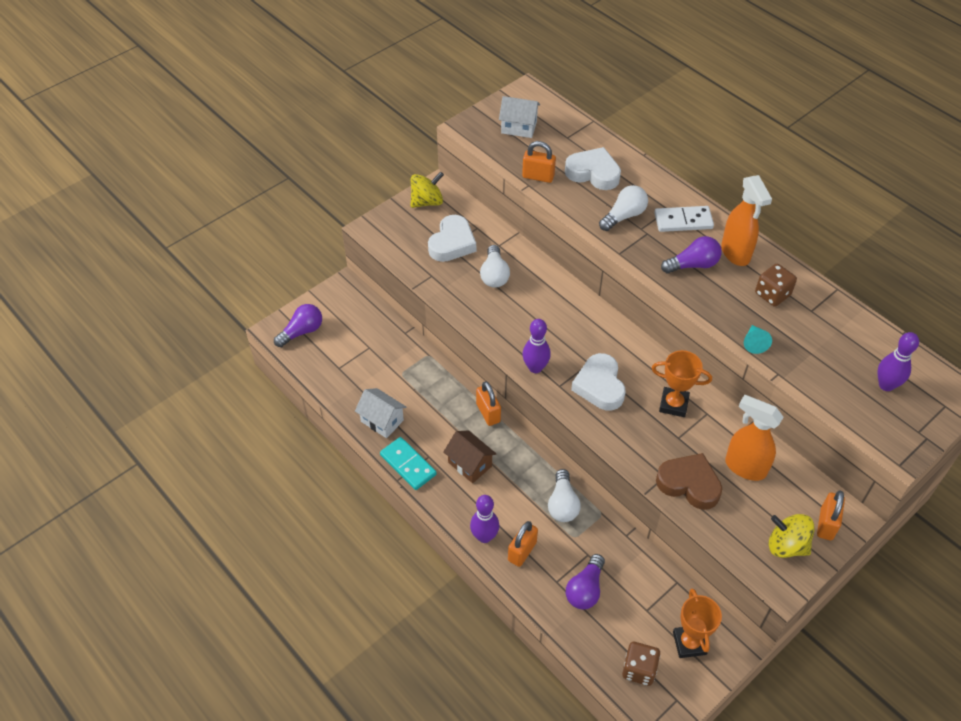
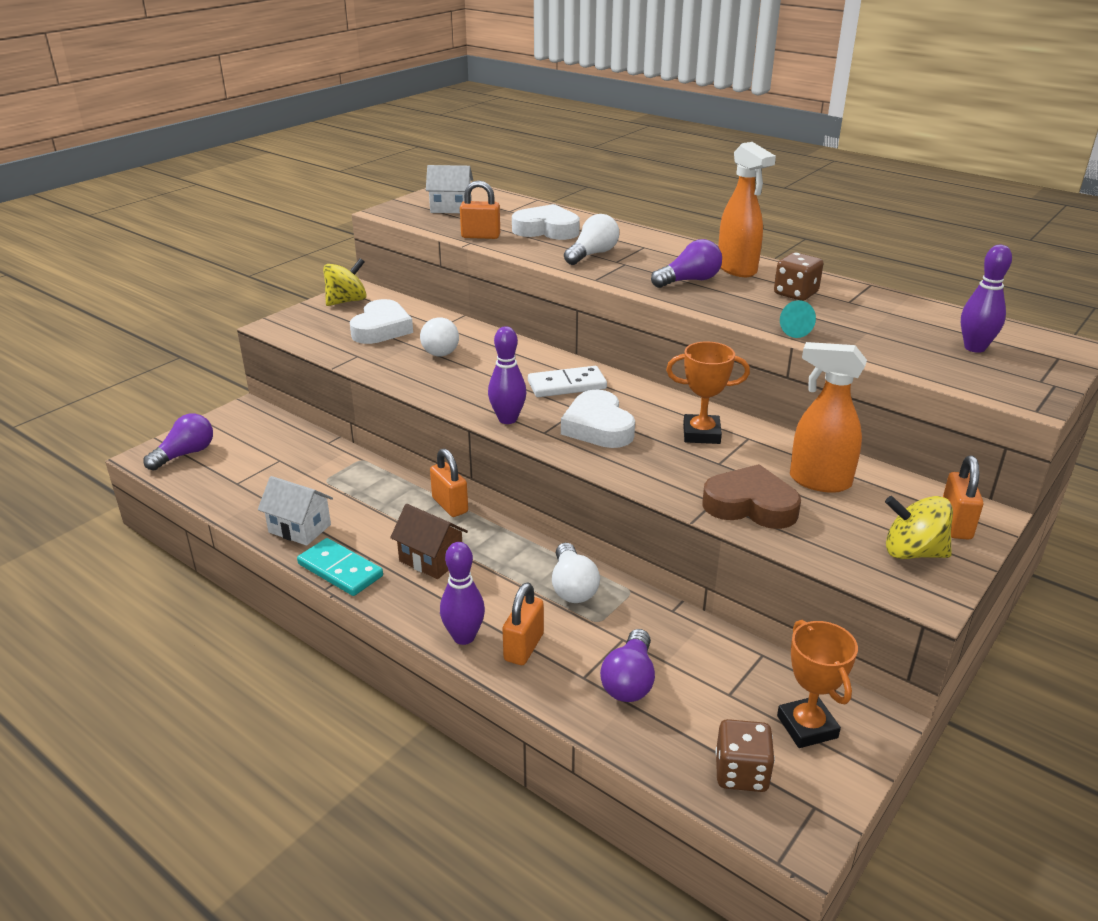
camera: 10 degrees left, 20 degrees down
white domino [654,206,714,232] -> white domino moved to [528,366,607,397]

